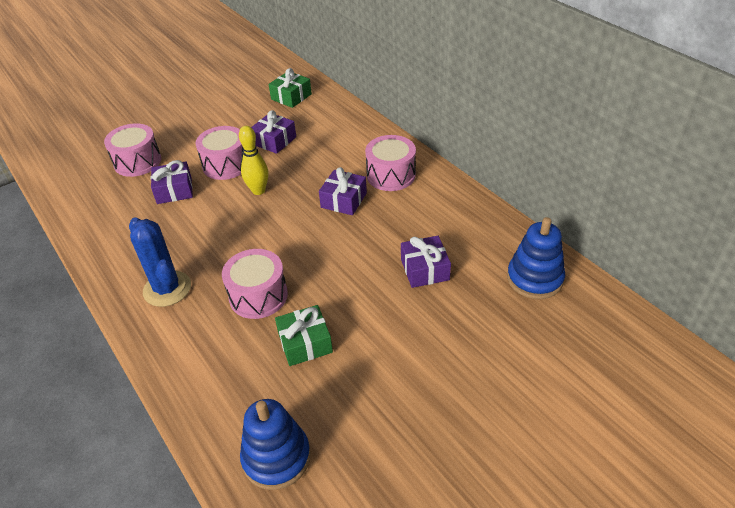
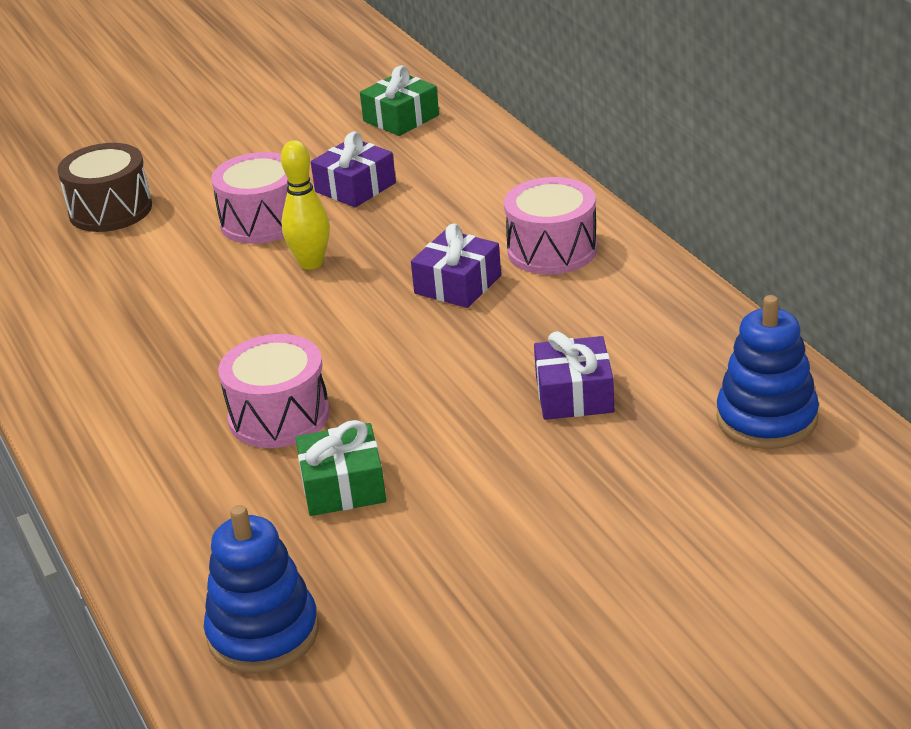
camera: 10 degrees right, 10 degrees down
pink drum [104,123,161,177] -> brown drum [57,143,152,232]
blue cactus [129,217,191,307] -> none
purple gift [151,160,193,204] -> none

